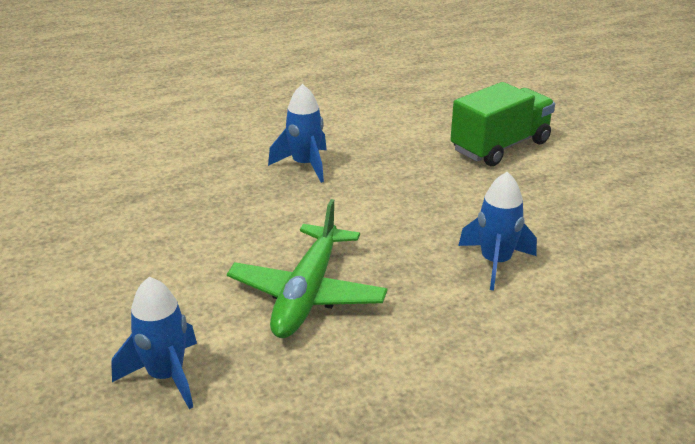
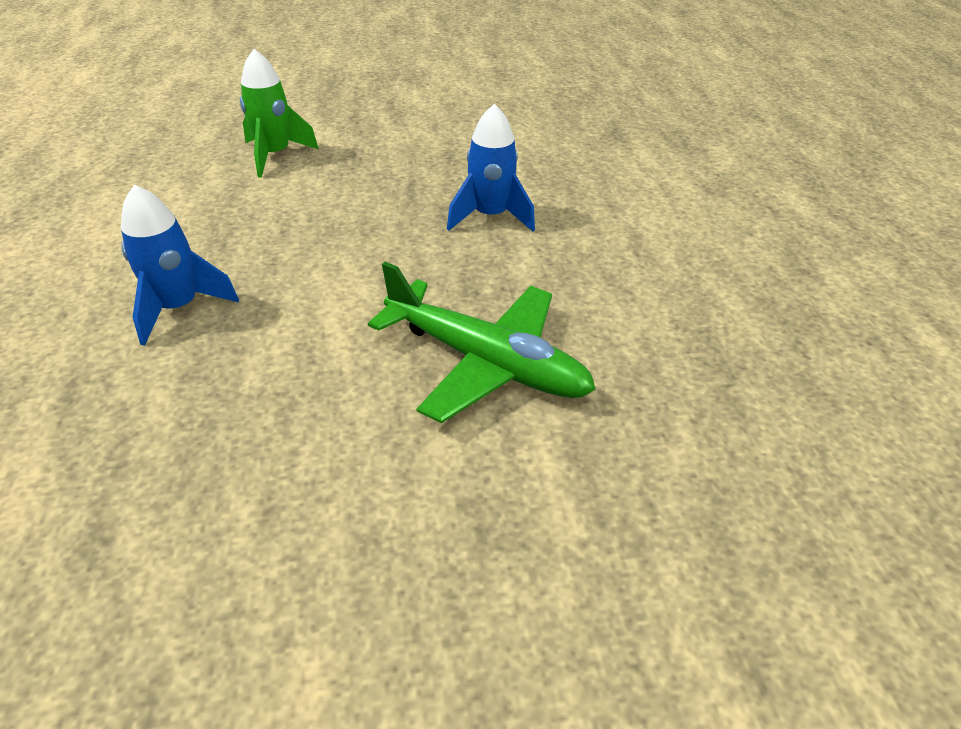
camera: 75 degrees left, 10 degrees up
blue rocket [111,277,197,409] -> none
green truck [450,82,555,166] -> green rocket [240,49,319,178]

